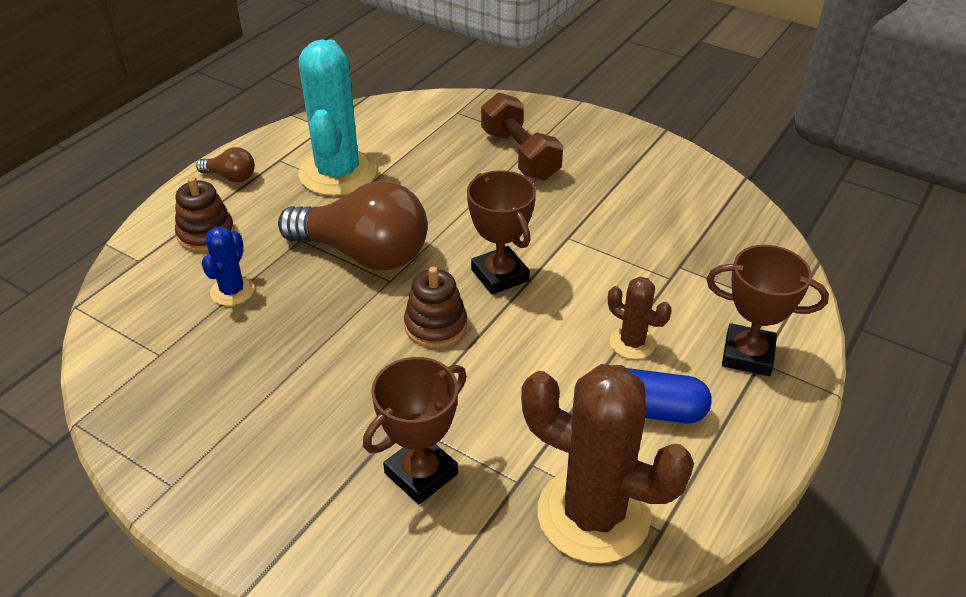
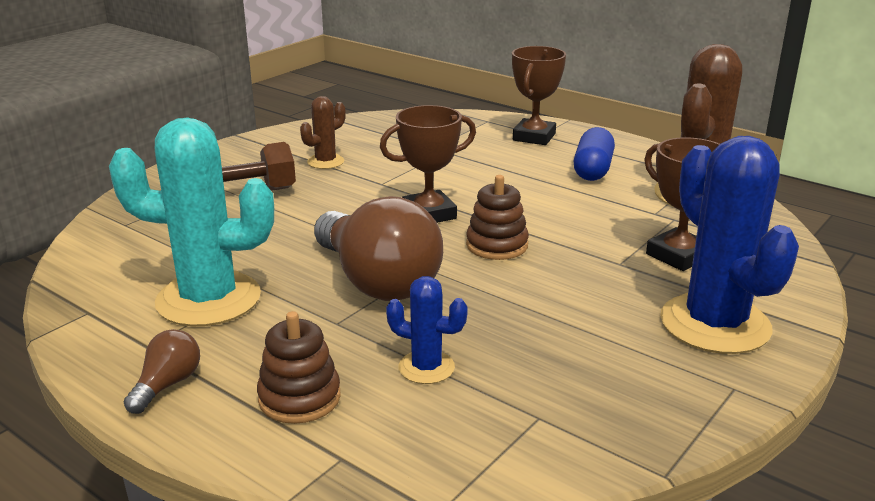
camera: 85 degrees left, 15 degrees down
brown light bulb [278,181,427,270] -> brown light bulb turned 120 degrees clockwise [314,196,443,301]
brown cactus [608,277,672,359] -> brown cactus moved to [300,96,346,169]
none -> blue cactus [660,136,799,354]

